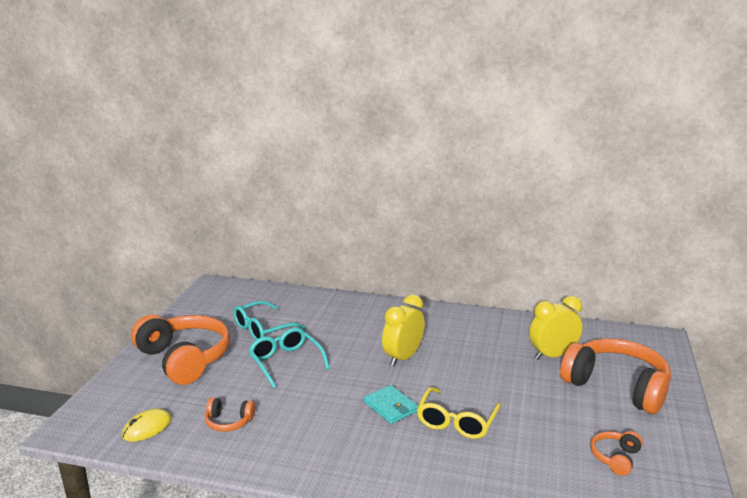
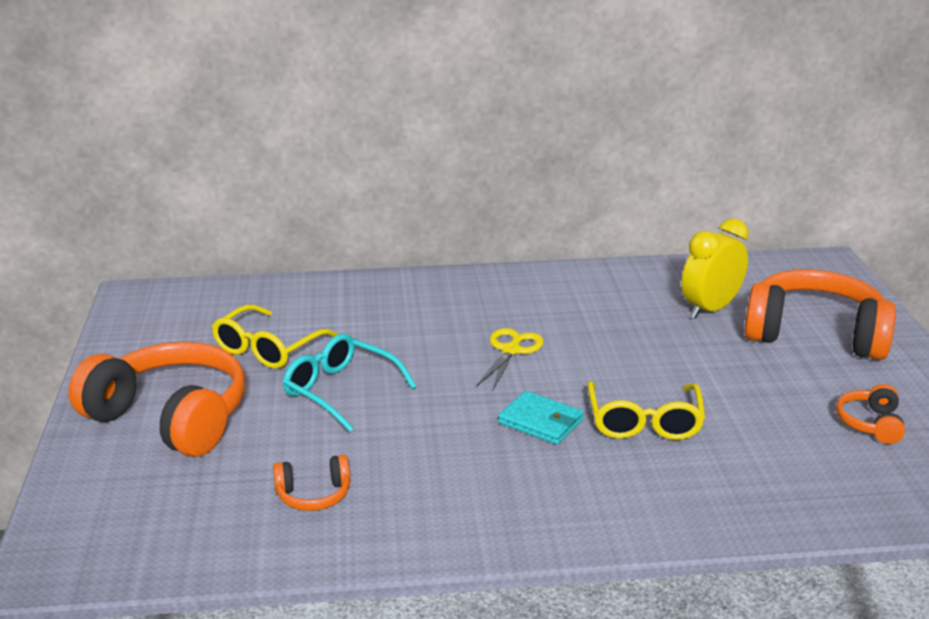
camera: 20 degrees left, 5 degrees up
yellow mouse [122,409,171,442] -> none
turquoise glasses [233,301,306,340] -> yellow glasses [212,305,338,369]
yellow clock [382,294,425,366] -> yellow scissors [477,328,544,390]

